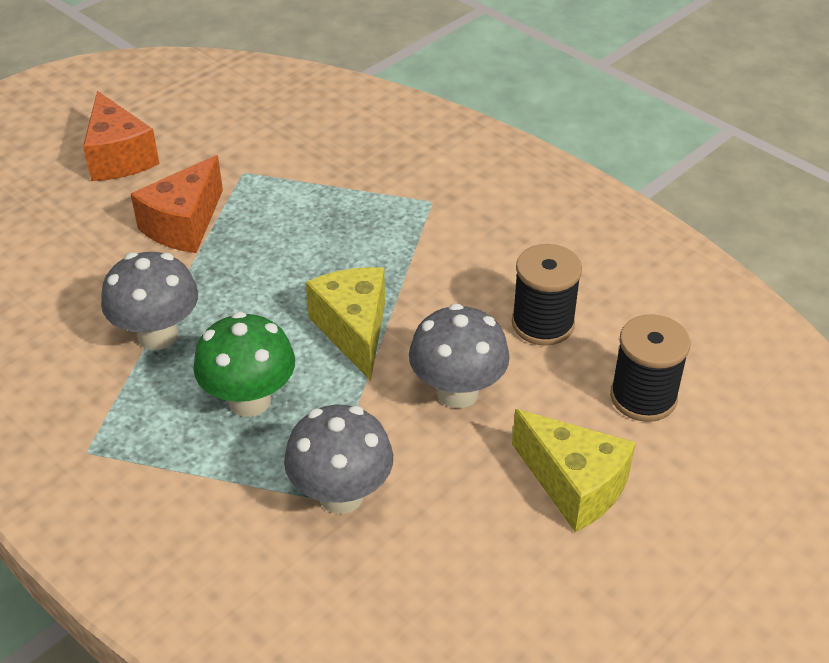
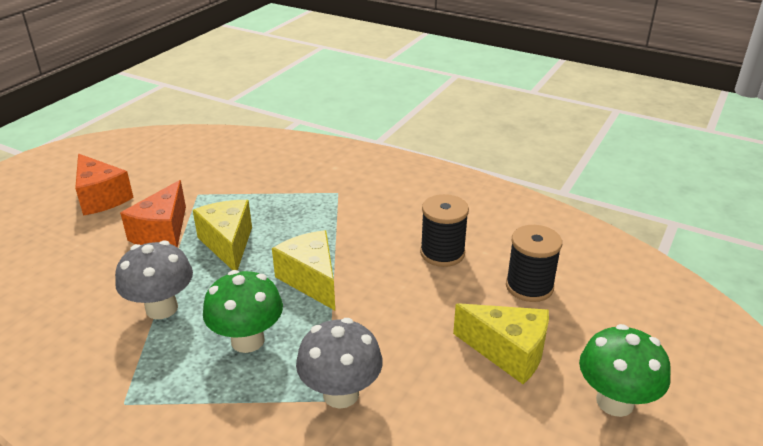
camera: 15 degrees left, 10 degrees down
grey mushroom [409,303,510,408] -> none
none -> yellow cheese [193,200,252,271]
none -> green mushroom [579,324,671,417]

